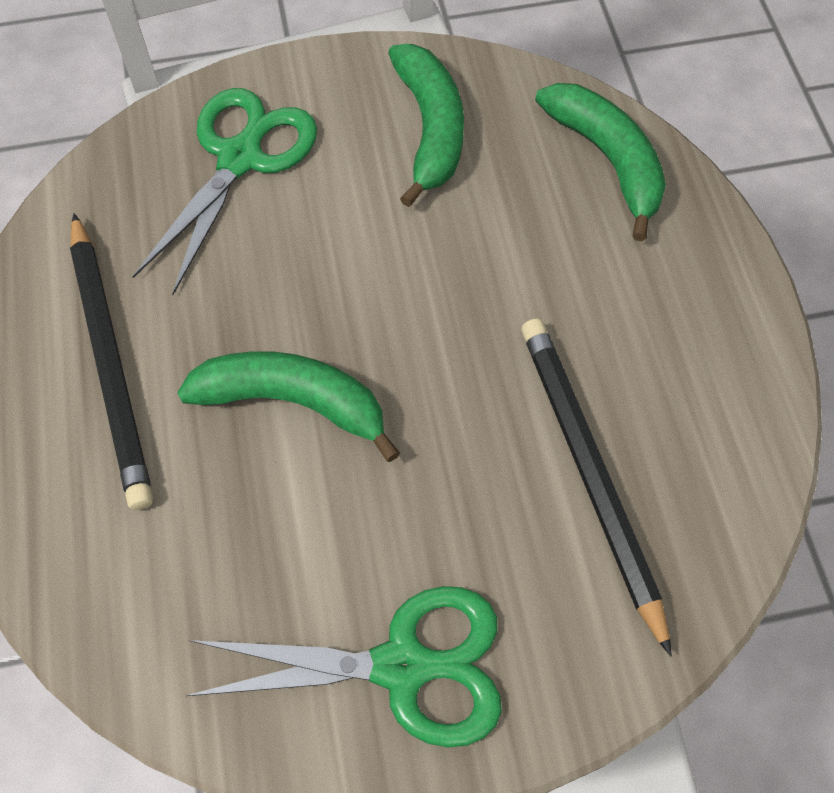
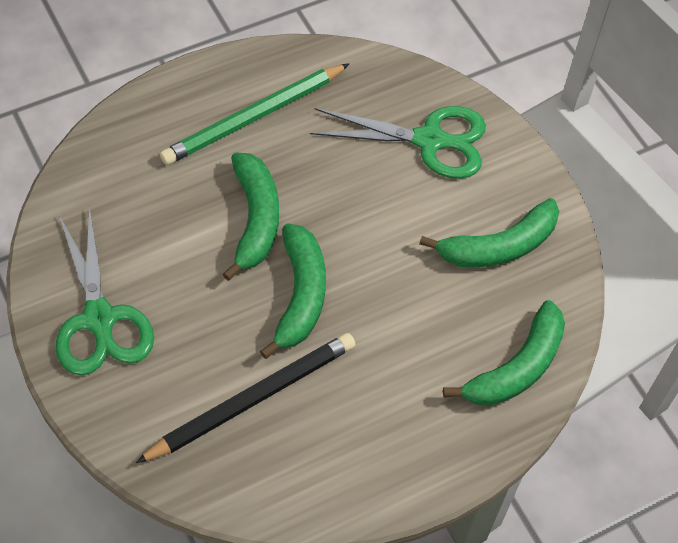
camera: 70 degrees right, 5 degrees down
black pencil [70,213,153,510] -> green pencil [160,63,349,165]
none -> green banana [260,223,326,359]

